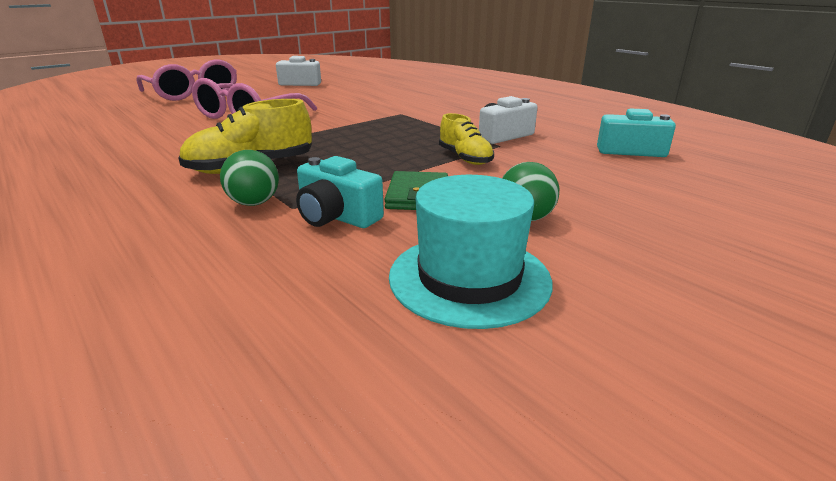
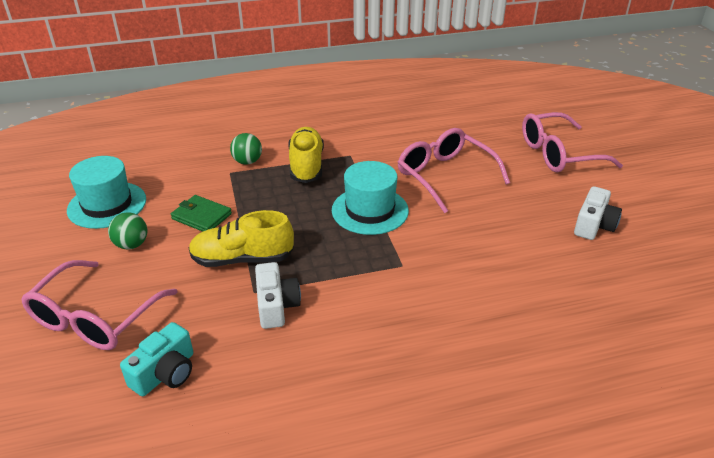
camera: 115 degrees right, 10 degrees up
turquoise camera [296,156,384,228] -> none
yellow shoe [439,113,494,165] -> yellow shoe [189,210,294,267], size x1.56
none -> pink glasses [21,260,178,350]
none -> turquoise hat [332,161,409,235]

